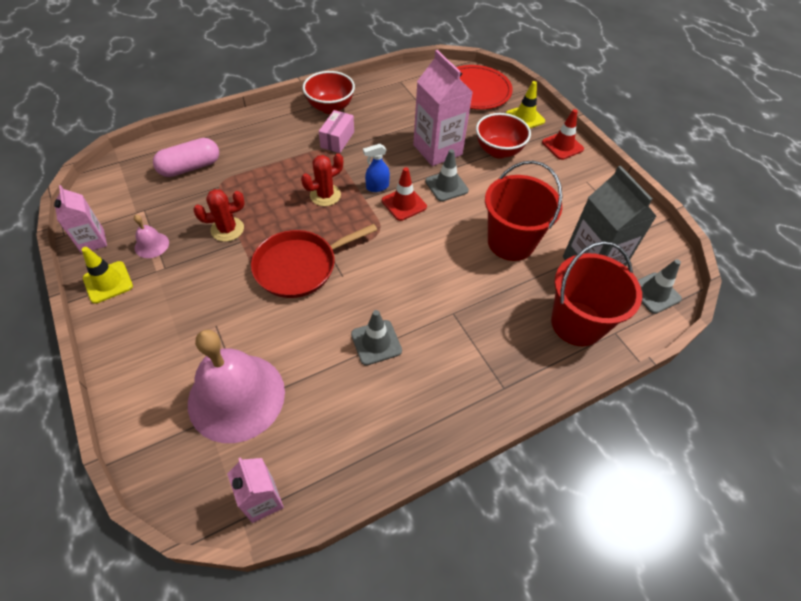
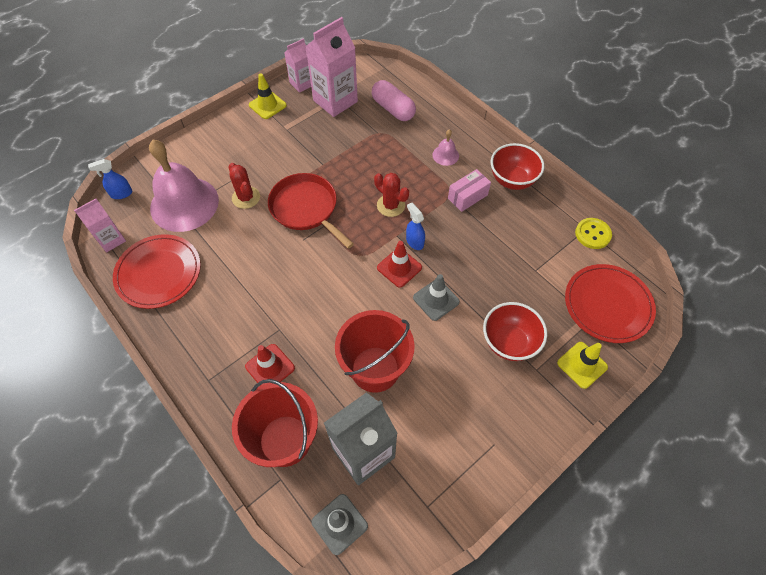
camera: 80 degrees right, 5 degrees up
pink bell [134,215,169,258] -> pink bell moved to [432,129,459,166]
red cactus [193,189,245,242] -> red cactus moved to [229,163,260,209]
pink box [319,110,354,153] -> pink box turned 45 degrees counterclockwise [448,169,491,212]
grey traffic cone [351,310,402,366] -> none
pink carton [413,50,473,166] -> pink carton moved to [305,17,358,117]
red traffic cone [542,109,584,160] -> red traffic cone moved to [245,344,295,386]
none -> blue spray bottle [88,159,132,199]
none -> red plate [113,234,201,309]
none -> yellow button [575,218,612,249]

